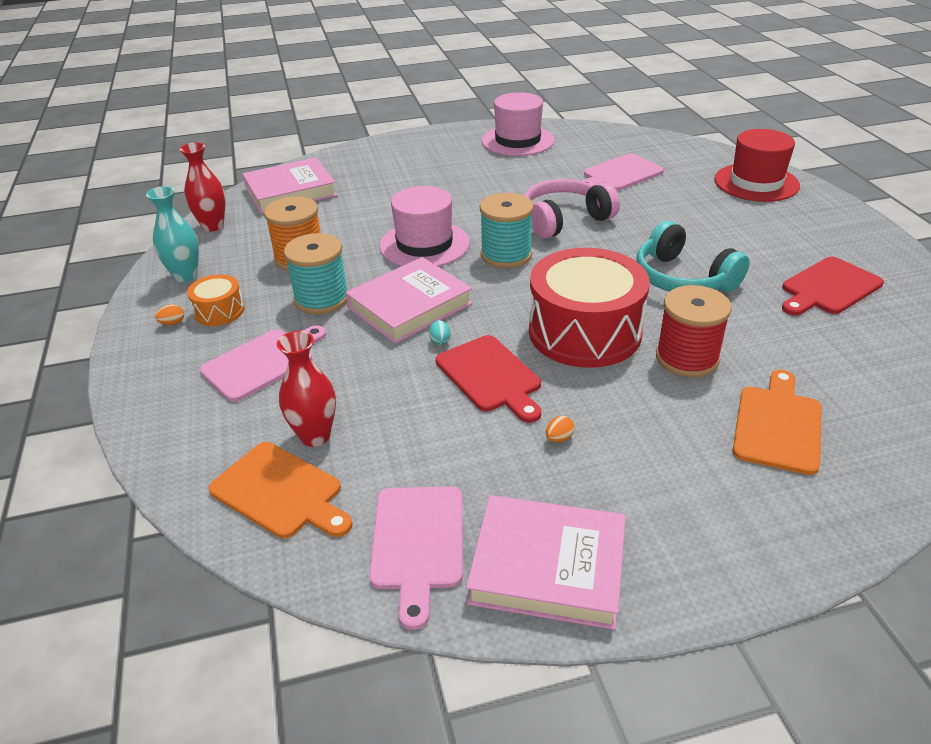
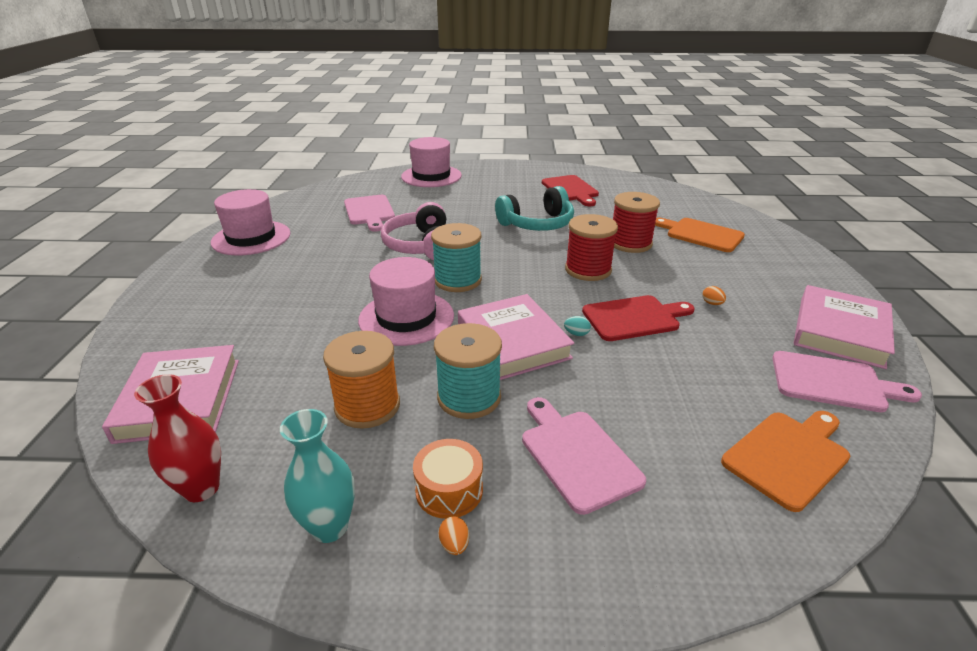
camera: 75 degrees left, 5 degrees down
red vase [277,331,336,447] -> none
red drum [529,248,650,368] -> red spool [565,214,618,281]
red hat [714,129,800,202] -> pink hat [401,137,462,187]

